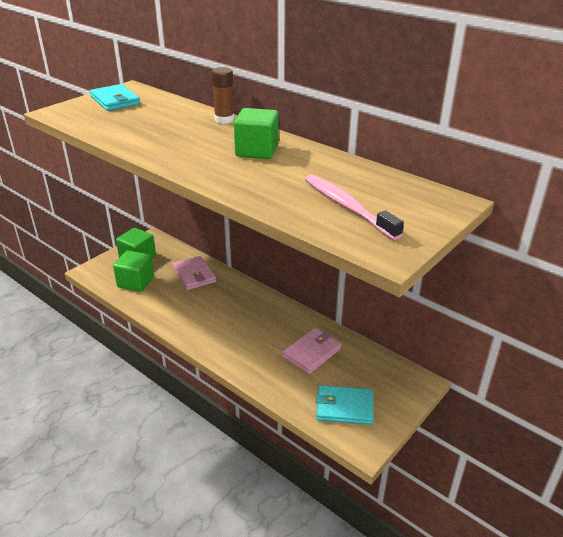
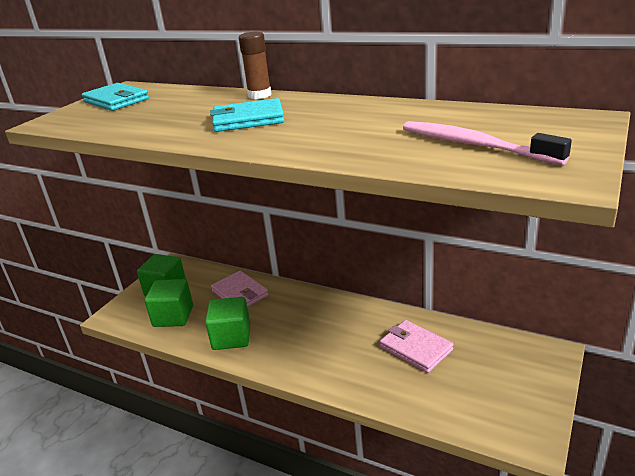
camera: 10 degrees left, 5 degrees down
green cube [234,108,279,159] -> green cube moved to [205,297,250,350]
pink wallet [282,328,341,374] -> pink wallet turned 75 degrees counterclockwise [380,320,454,373]
turquoise wallet [316,385,374,425] -> turquoise wallet moved to [210,98,284,132]

